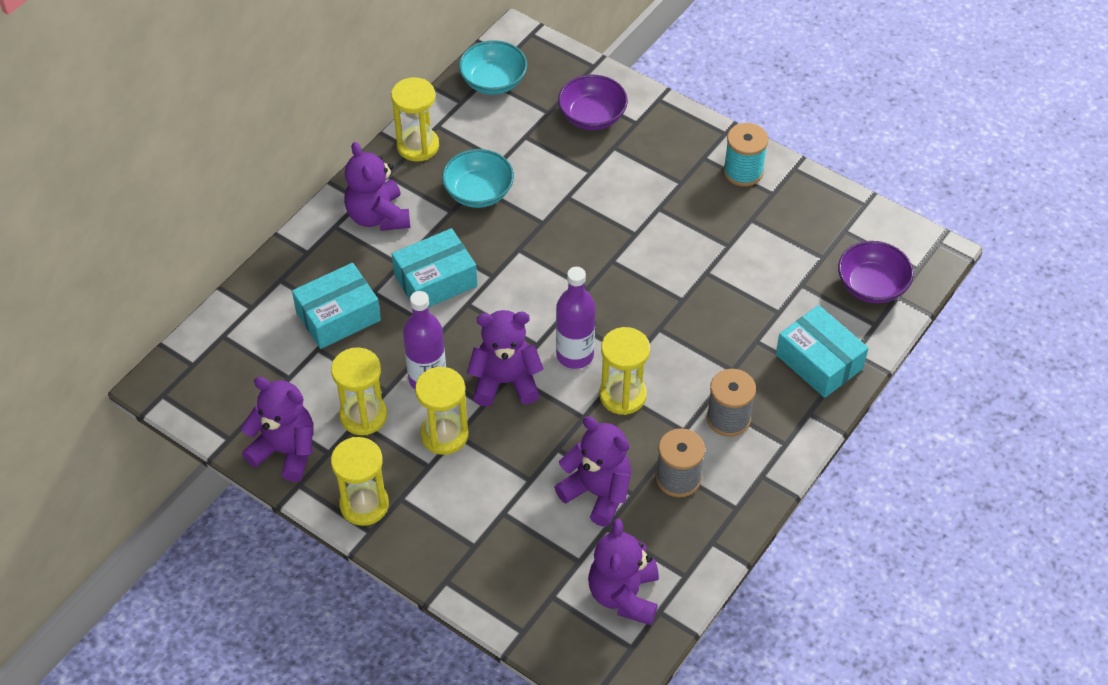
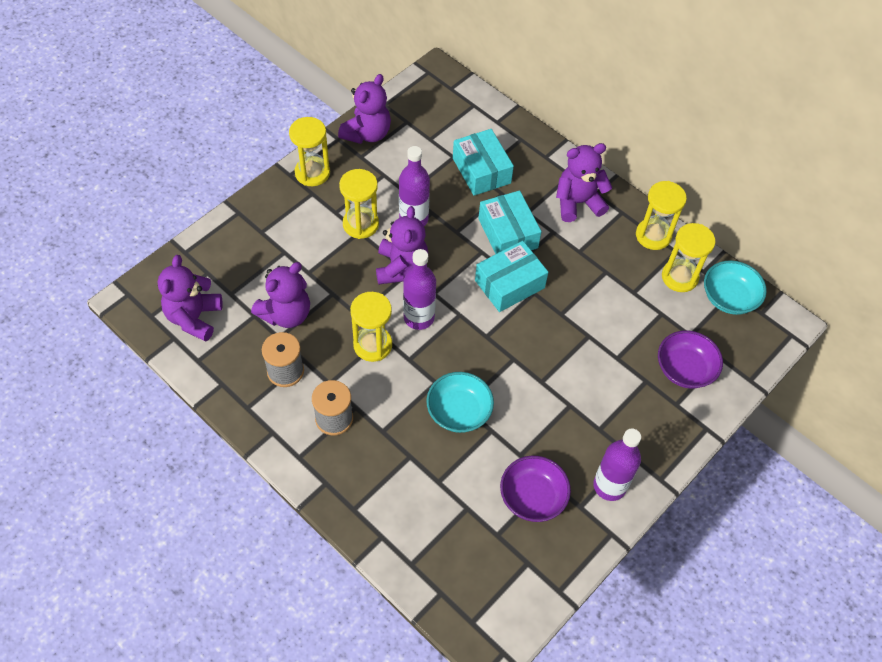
camera: 95 degrees right, 5 degrees up
yellow hourglass [331,347,387,435] -> yellow hourglass moved to [662,223,716,292]
turquoise bowl [442,149,514,208] -> turquoise bowl moved to [427,372,494,433]
purple teddy bear [588,519,659,625] -> purple teddy bear turned 90 degrees counterclockwise [157,255,223,342]
turquoise spool [723,123,768,186] -> purple bottle [593,429,641,501]
turquoise box [776,305,869,398] -> turquoise box moved to [475,241,548,312]
purple bowl [838,241,914,303] -> purple bowl moved to [500,455,571,522]

